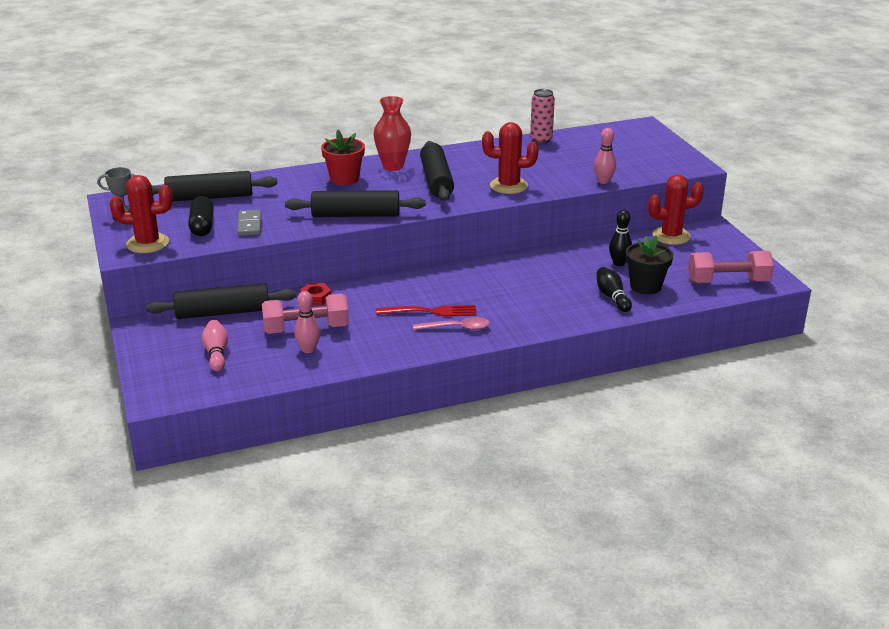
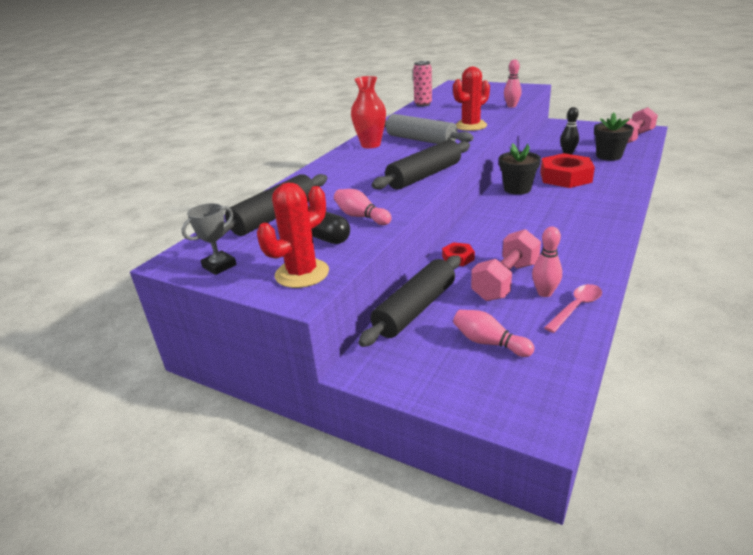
camera: 40 degrees left, 0 degrees up
grey domino [237,210,262,236] -> pink bowling pin [334,189,392,225]
red flower pot [321,129,365,185] -> none
red fork [376,305,477,317] -> none
pink spoon [413,317,490,330] -> pink spoon moved to [544,284,602,333]
black rolling pin [420,141,454,201] -> grey rolling pin [384,114,474,144]
black bowling pin [597,267,632,312] -> none
red cactus [648,175,704,245] -> none
none -> black flower pot [499,143,541,195]
none -> red nut [540,153,595,188]

